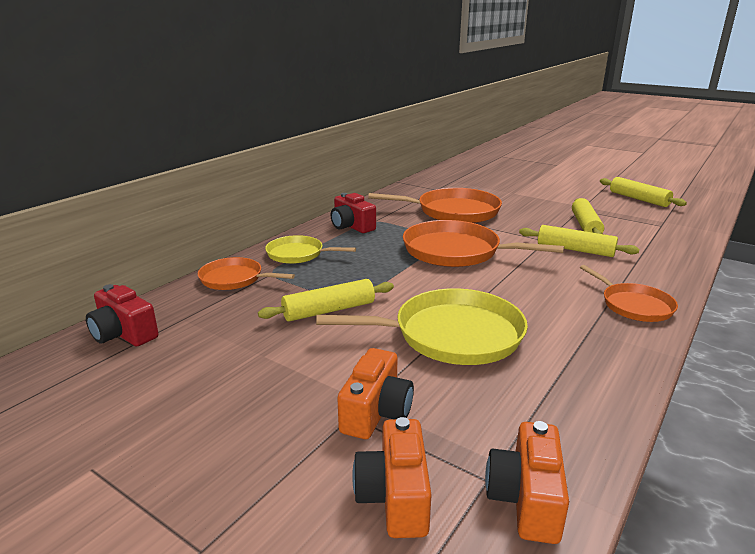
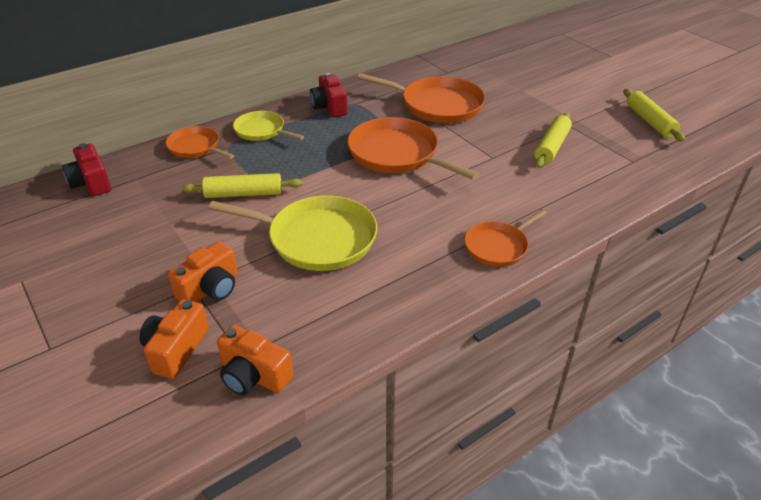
camera: 20 degrees right, 15 degrees up
orange camera [485,421,569,544] -> orange camera turned 90 degrees counterclockwise [217,325,294,395]
yellow rolling pin [519,225,639,257] -> none
orange pan [580,265,678,322] -> orange pan turned 60 degrees clockwise [464,209,547,267]

